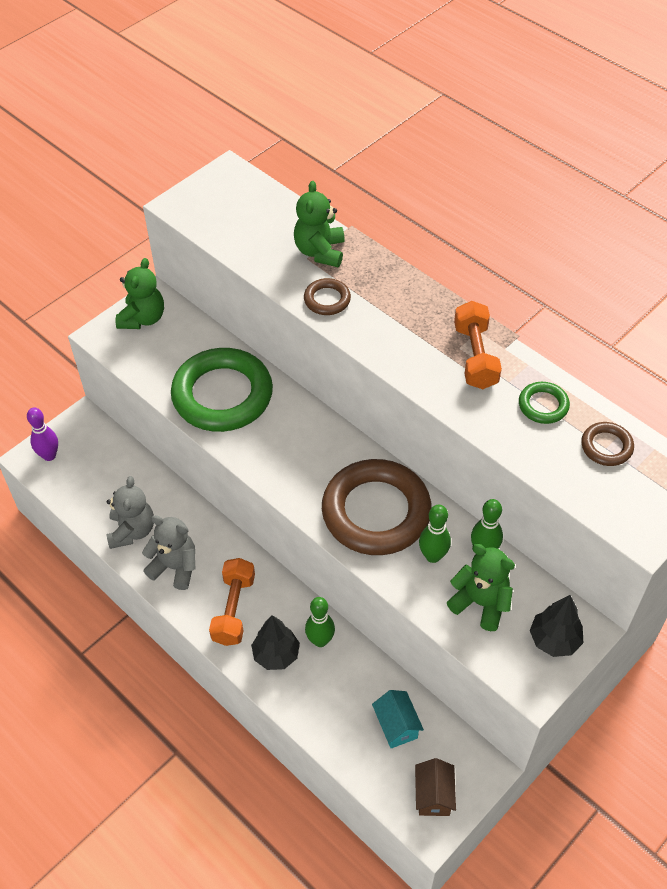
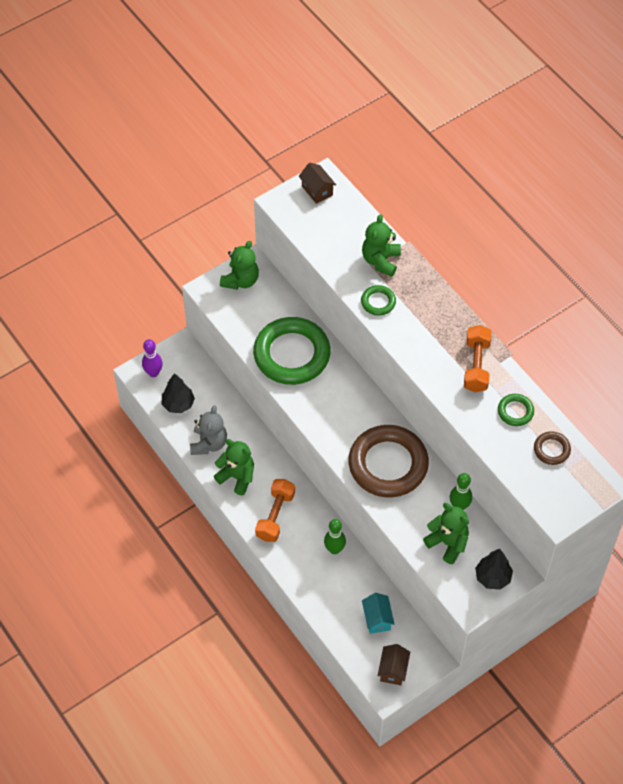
camera: 10 degrees right, 5 degrees up
grey teddy bear [142,515,195,590] -> green teddy bear [214,439,254,495]
black tree [251,615,300,670] -> black tree moved to [162,373,195,414]
brown ring [304,278,351,315] -> green ring [361,285,396,316]
green bowling pin [419,505,451,563] -> none
none -> brown house [299,163,336,204]

